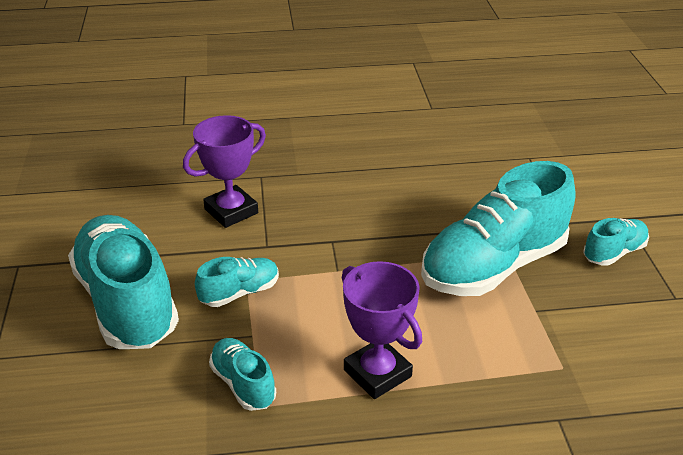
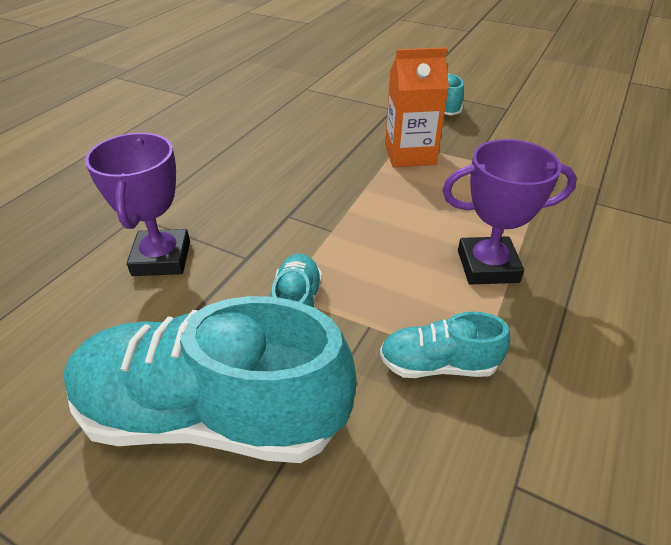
camera: 55 degrees left, 5 degrees up
turquoise shoe [421,161,575,296] -> orange carton [385,47,449,167]

